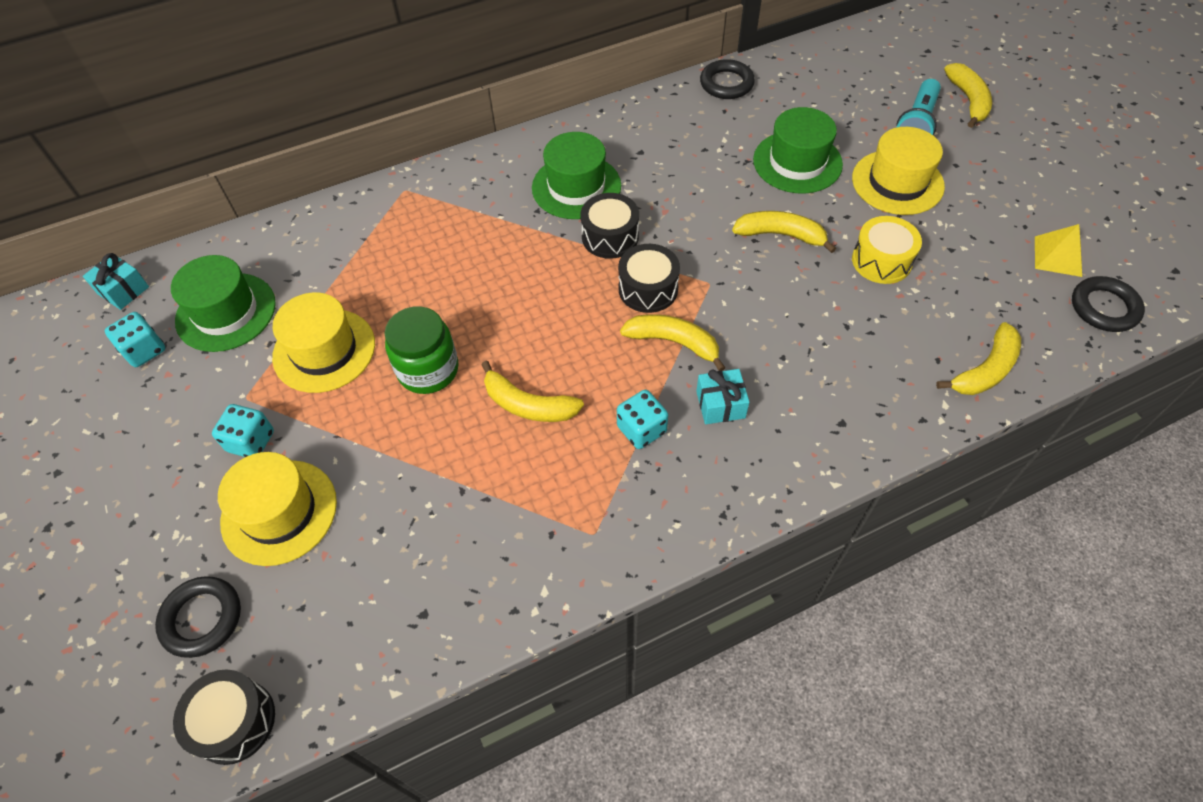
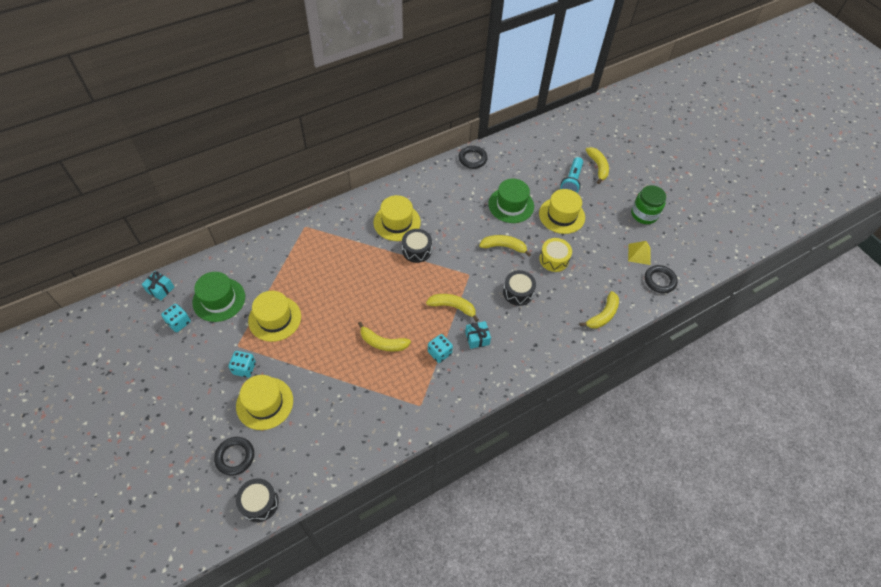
camera: 10 degrees left, 0 degrees up
green jar [385,306,458,394] -> green jar moved to [631,185,666,224]
green hat [532,132,621,219] -> yellow hat [374,195,421,241]
black drum [618,244,680,313] -> black drum moved to [503,270,536,306]

